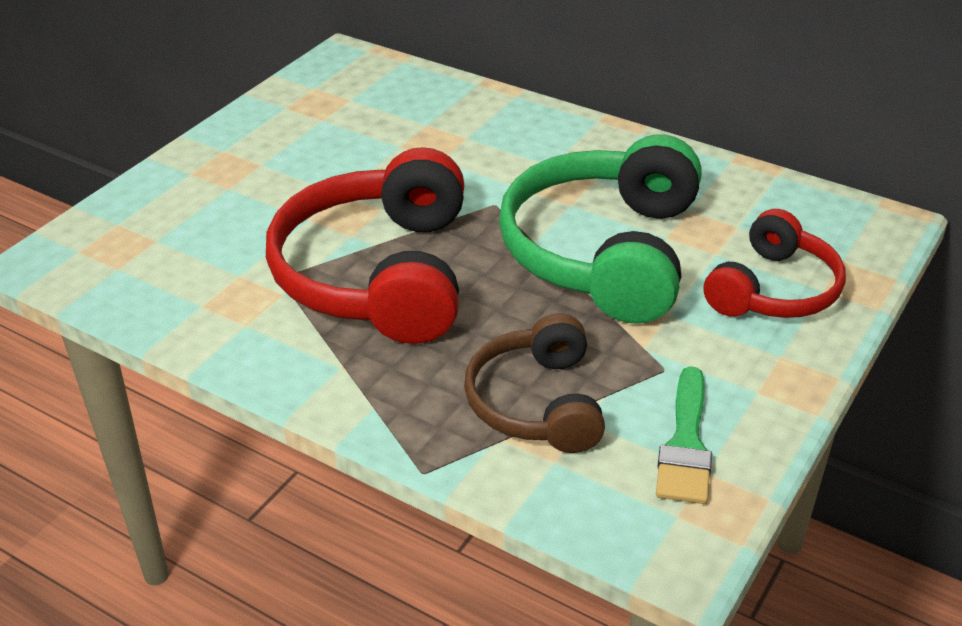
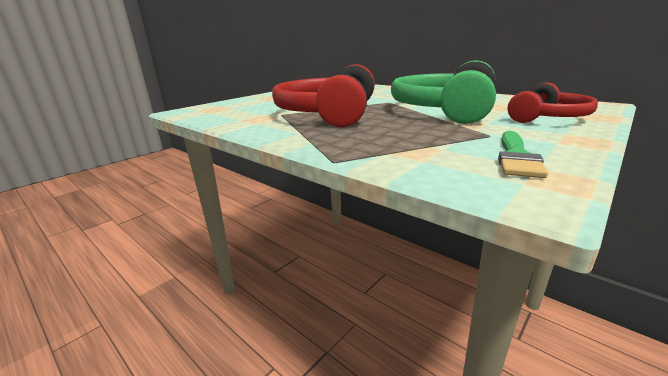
camera: 10 degrees right, 15 degrees down
brown headphones [464,313,605,453] -> none

